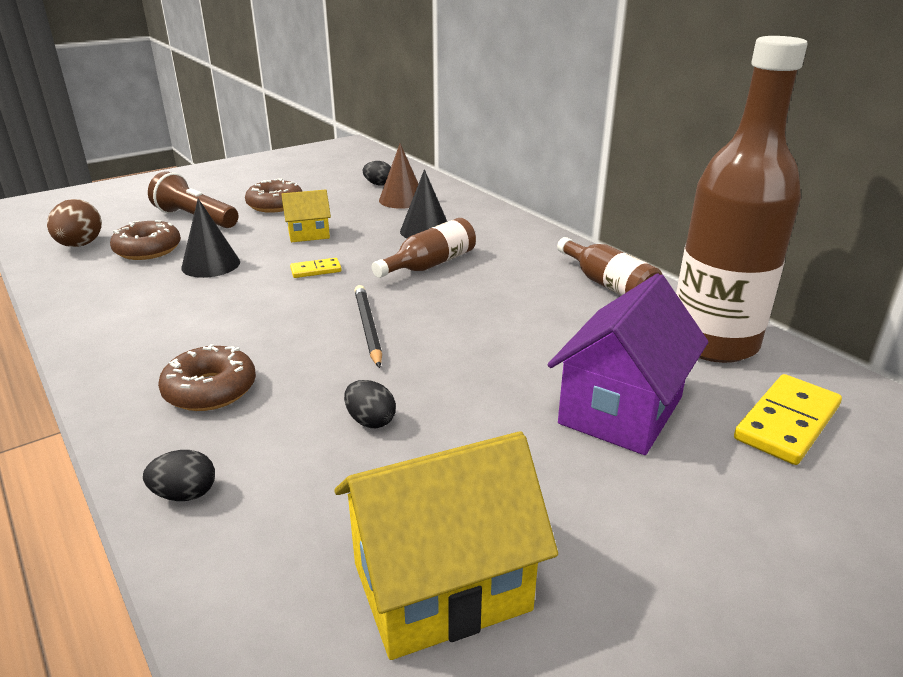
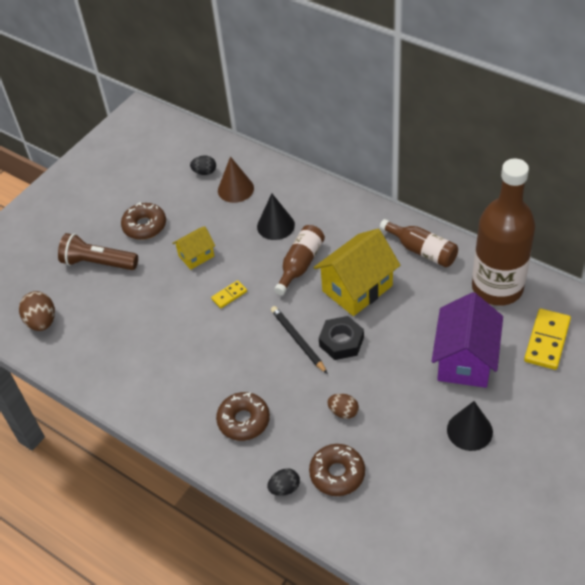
camera: 15 degrees left, 20 degrees up
brown donut [110,220,181,260] -> brown donut moved to [309,444,365,496]
black cone [181,198,240,278] -> black cone moved to [447,401,493,451]
yellow house [334,431,558,660] -> yellow house moved to [314,229,400,316]
black egg [344,380,396,428] -> brown egg [327,394,359,419]
none -> black nut [319,316,364,360]

